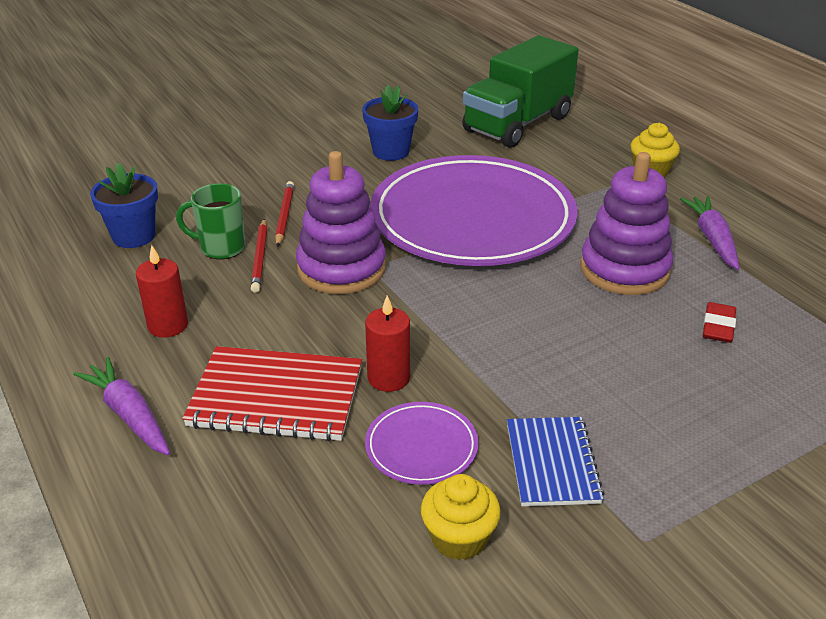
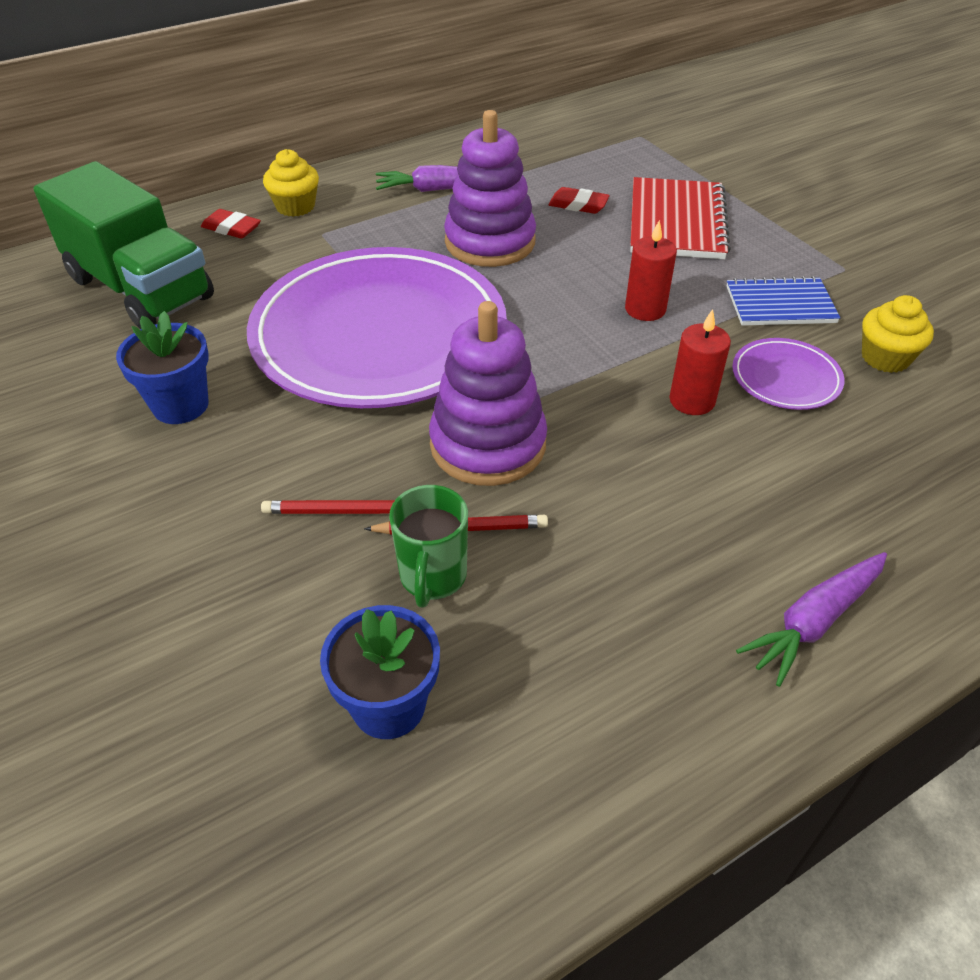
camera: 90 degrees left, 10 degrees up
red candle [136,245,188,338] -> red candle moved to [625,220,677,321]
red notebook [182,346,362,442] -> red notebook moved to [630,177,731,259]
none -> red eraser [201,209,261,239]

